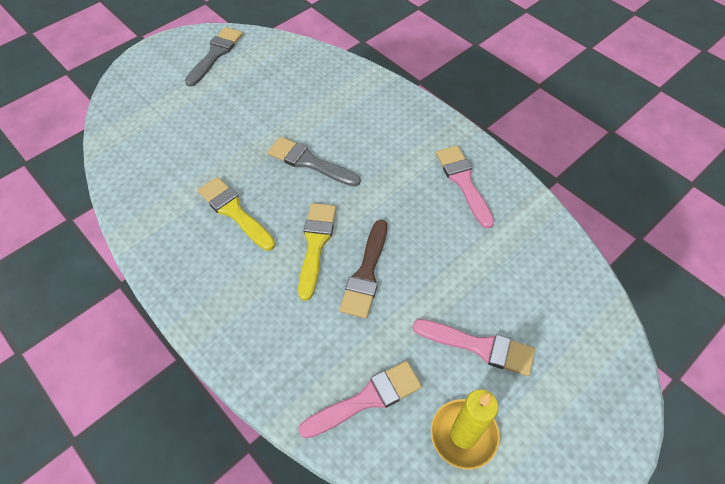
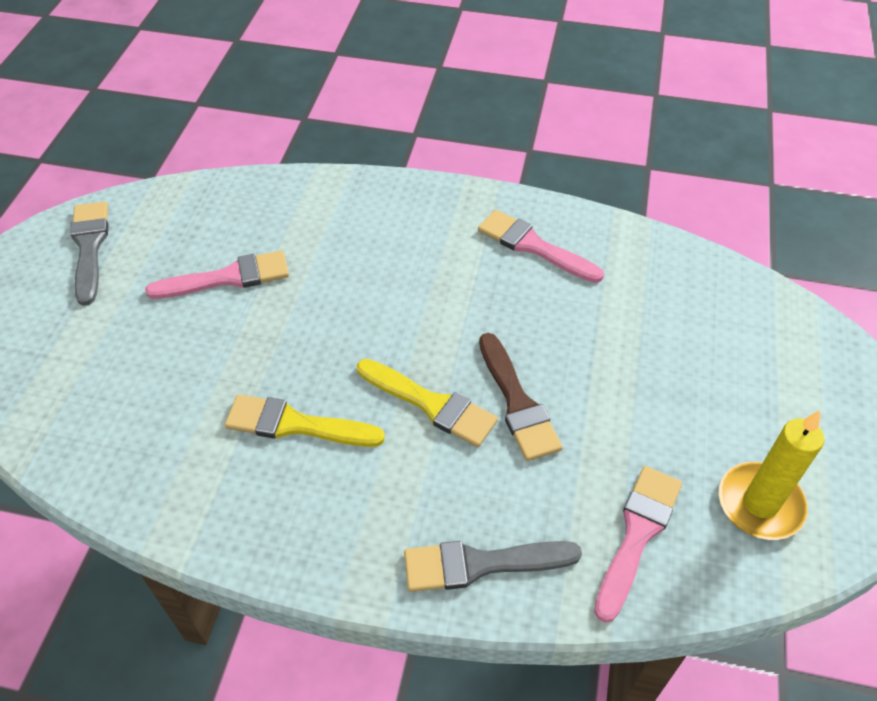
camera: 35 degrees left, 5 degrees down
grey brush [268,137,361,187] -> grey brush moved to [404,541,582,592]
yellow brush [298,203,336,301] -> yellow brush turned 150 degrees clockwise [357,359,498,447]
pink brush [412,319,535,376] -> pink brush moved to [145,250,289,299]

